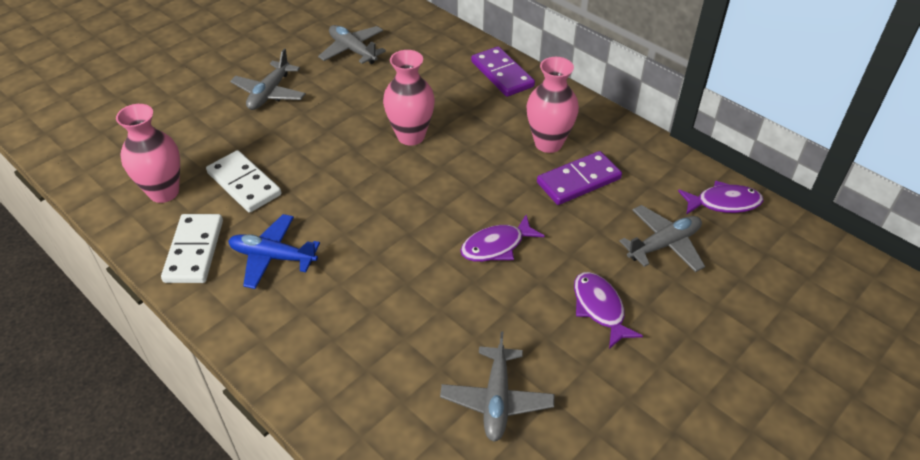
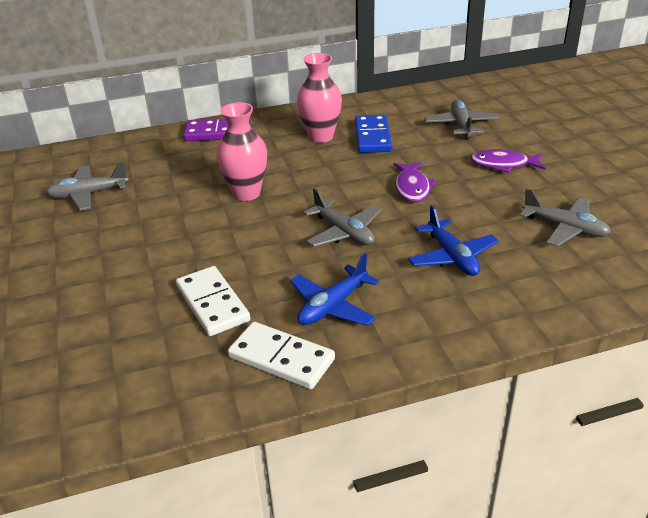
camera: 60 degrees left, 10 degrees down
pink vase [116,104,180,203] -> none
white domino [206,150,281,213] -> white domino turned 75 degrees clockwise [176,266,250,336]
grey plane [230,49,306,110] -> grey plane moved to [303,188,382,247]
purple domino [537,151,622,205] -> blue domino [355,115,392,153]
purple fish [678,181,763,215] -> none
none -> blue plane [408,205,499,276]

